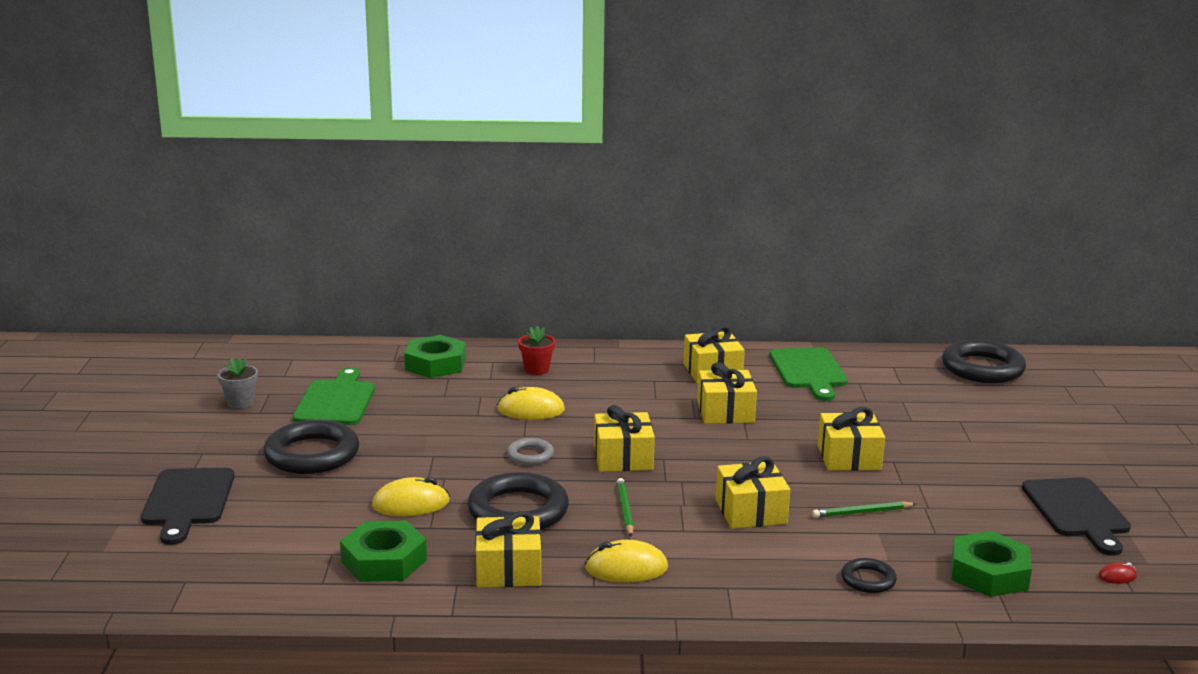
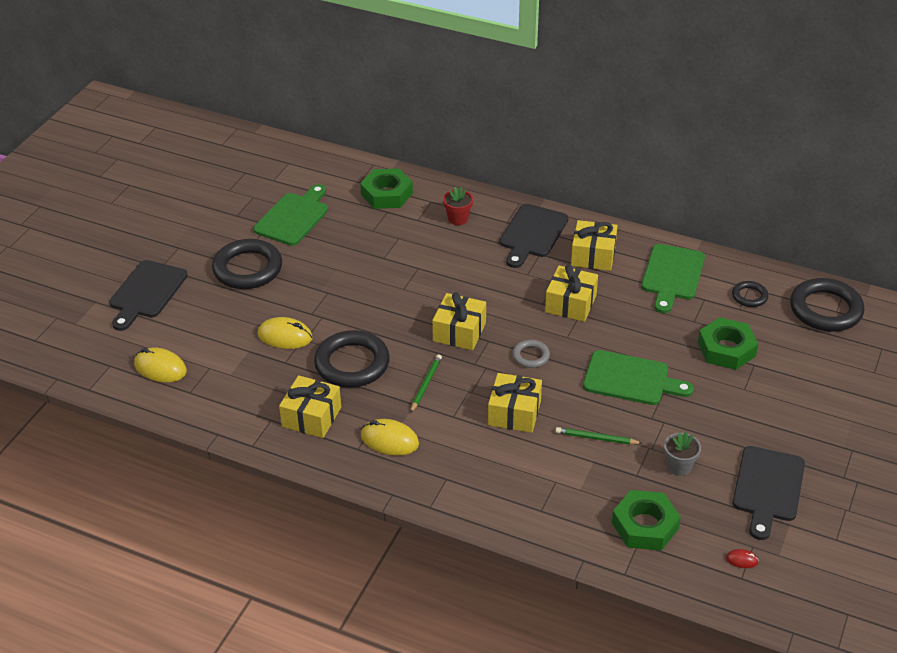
camera: 25 degrees right, 20 degrees up
grey flower pot [218,357,258,409] -> grey flower pot moved to [664,432,701,476]
green nut [340,520,427,582] -> green nut moved to [698,317,758,370]
yellow mouse [497,387,565,420] -> yellow mouse moved to [134,348,187,382]
grey ring [507,438,554,465] -> grey ring moved to [512,340,550,368]
yellow gift [818,407,885,471] -> green cutting board [583,350,694,405]
black ring [841,558,897,593] -> black ring moved to [732,281,768,307]
none -> black cutting board [499,204,568,268]

